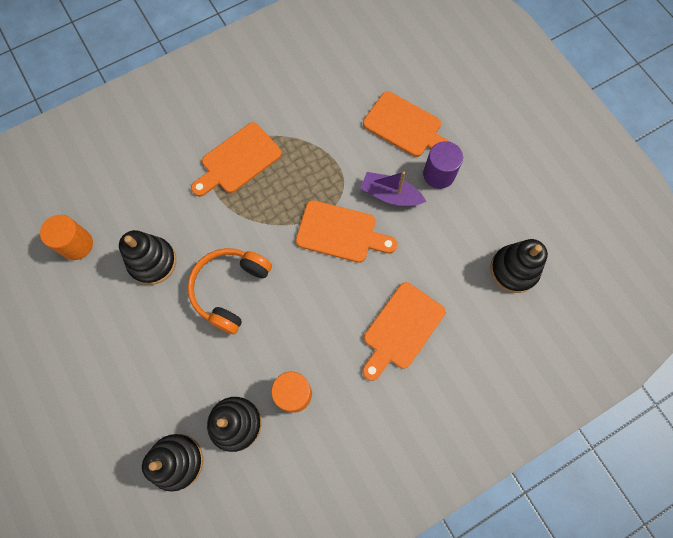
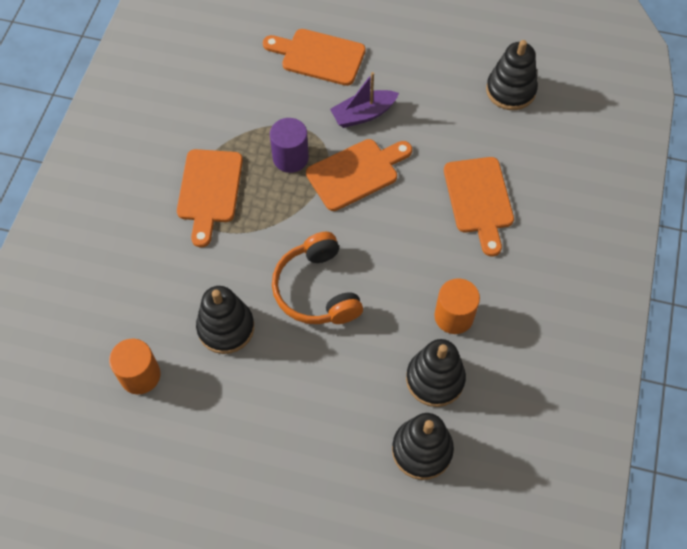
camera: 45 degrees left, 10 degrees down
orange cutting board [363,91,451,157] -> orange cutting board turned 150 degrees counterclockwise [263,29,366,86]
purple cylinder [423,141,463,189] -> purple cylinder moved to [270,118,309,173]

